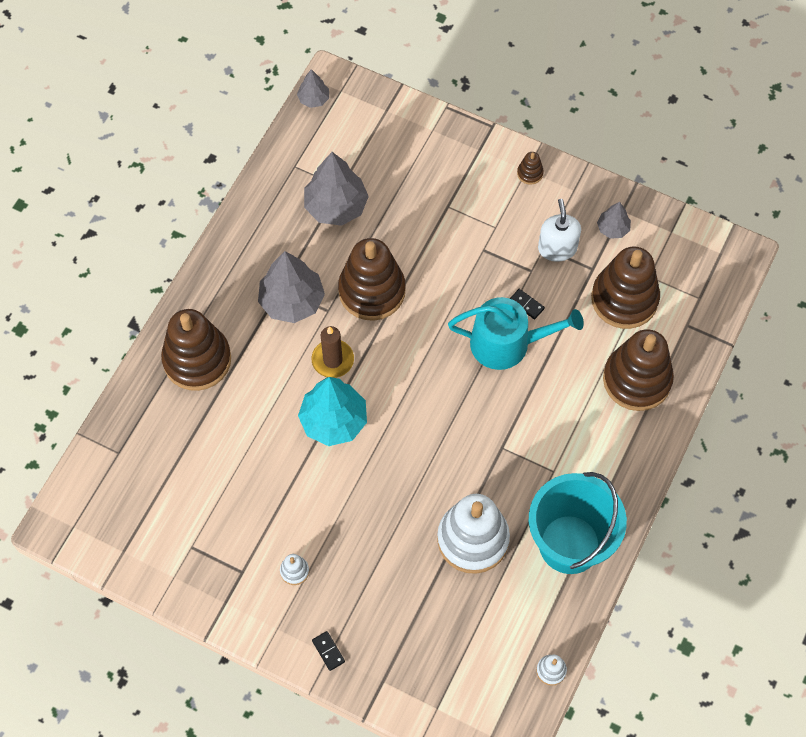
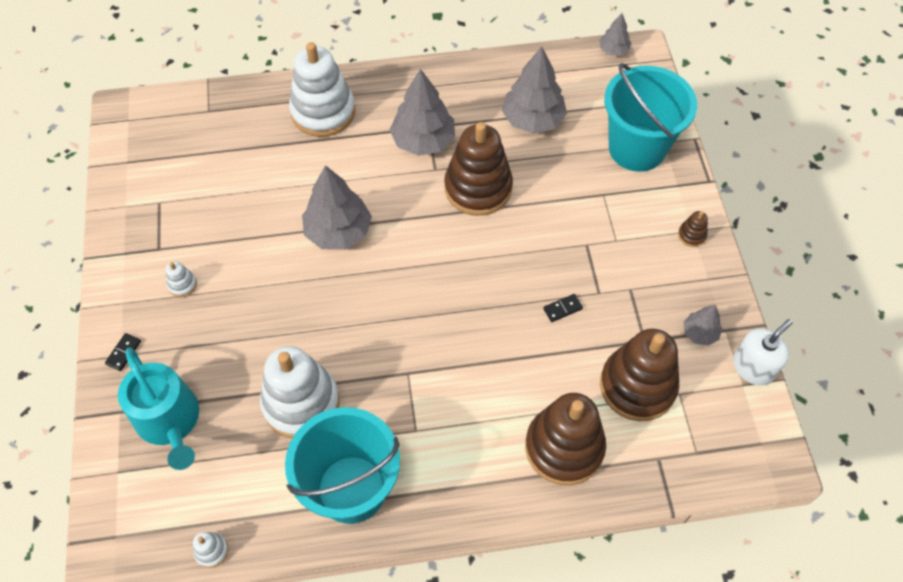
camera: 55 degrees right, 5 degrees down
brown stacking toy [161,309,231,391] -> white stacking toy [289,42,355,137]
turquoise tree [298,377,367,446] -> grey tree [302,165,372,250]
brown candle [311,326,354,378] -> none
turquoise watering can [448,297,584,370] -> turquoise watering can moved to [118,348,199,470]
black domino [510,289,545,319] -> black domino turned 60 degrees clockwise [543,294,583,322]
white soap dispenser [538,199,581,262] -> white soap dispenser moved to [733,319,793,386]
none -> turquoise bucket [604,63,697,172]

